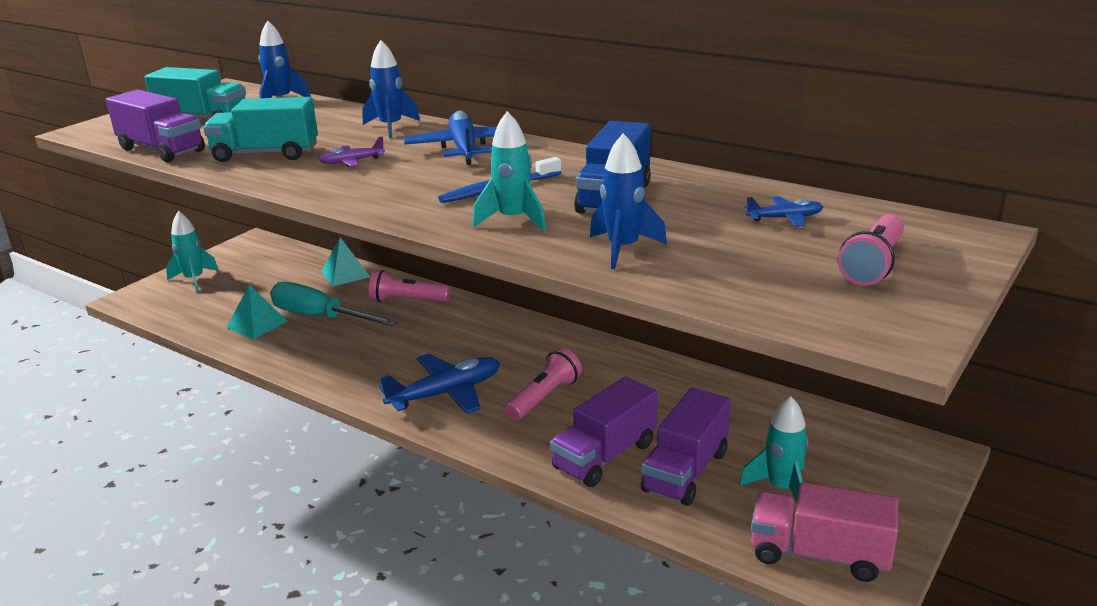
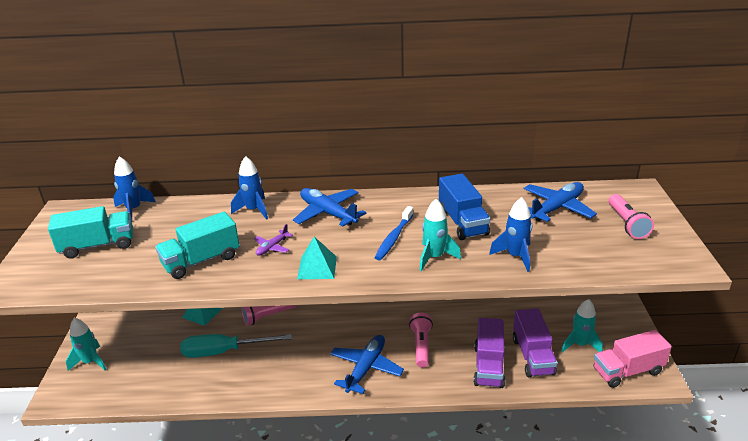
camera: 35 degrees left, 5 degrees up
purple truck [106,89,205,162] -> none
turquoise pyramid [227,285,288,339] -> turquoise pyramid moved to [297,237,337,279]
blue plane [745,196,823,227] -> blue plane [524,182,597,222], size x1.95

